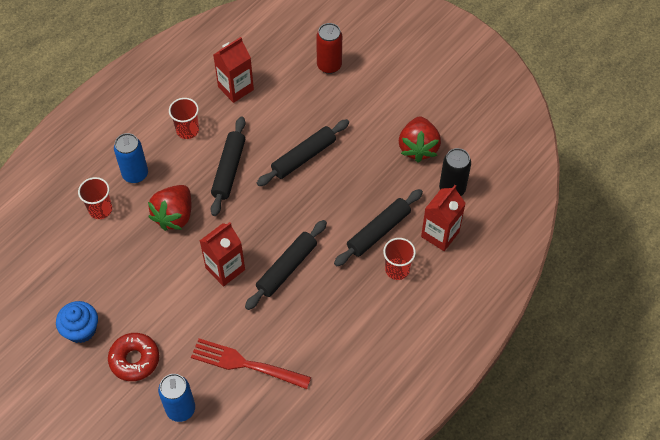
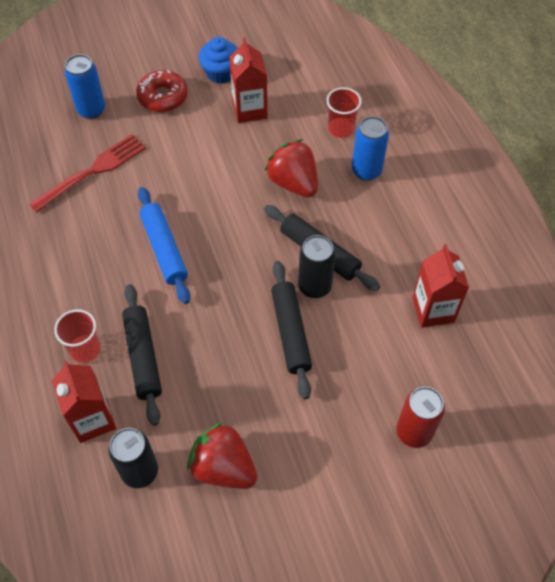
camera: 120 degrees right, 0 degrees up
red cup [169,98,199,139] -> none
red carton [200,222,245,287] -> red carton moved to [229,37,268,123]
black rolling pin [245,220,327,310] -> blue rolling pin [138,187,190,304]
none -> black can [298,235,336,298]

